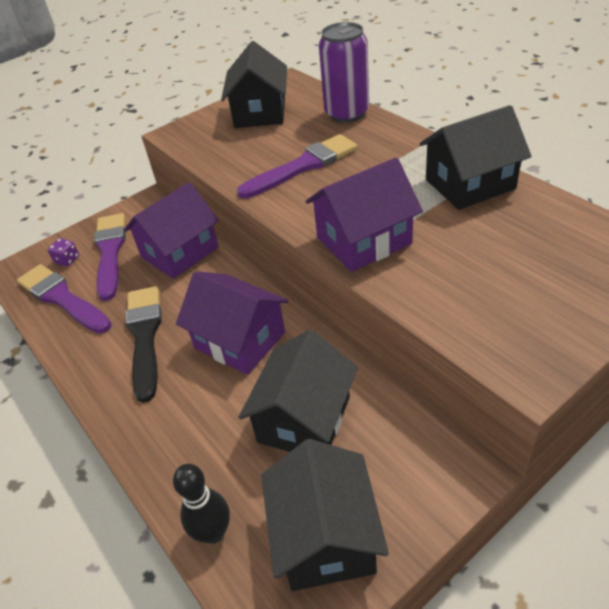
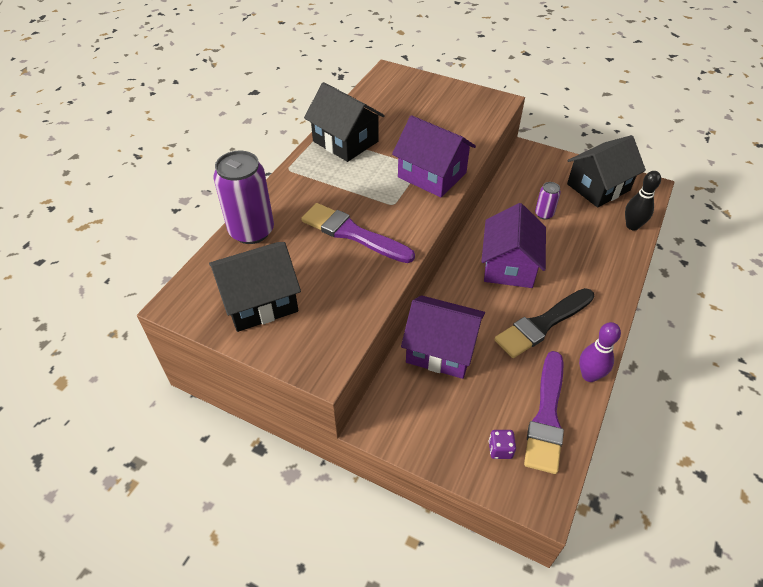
camera: 120 degrees left, 5 degrees up
purple brush [94,213,126,301] -> none
black house [238,330,358,452] -> purple can [535,182,561,220]
none -> purple bowling pin [579,322,621,382]

